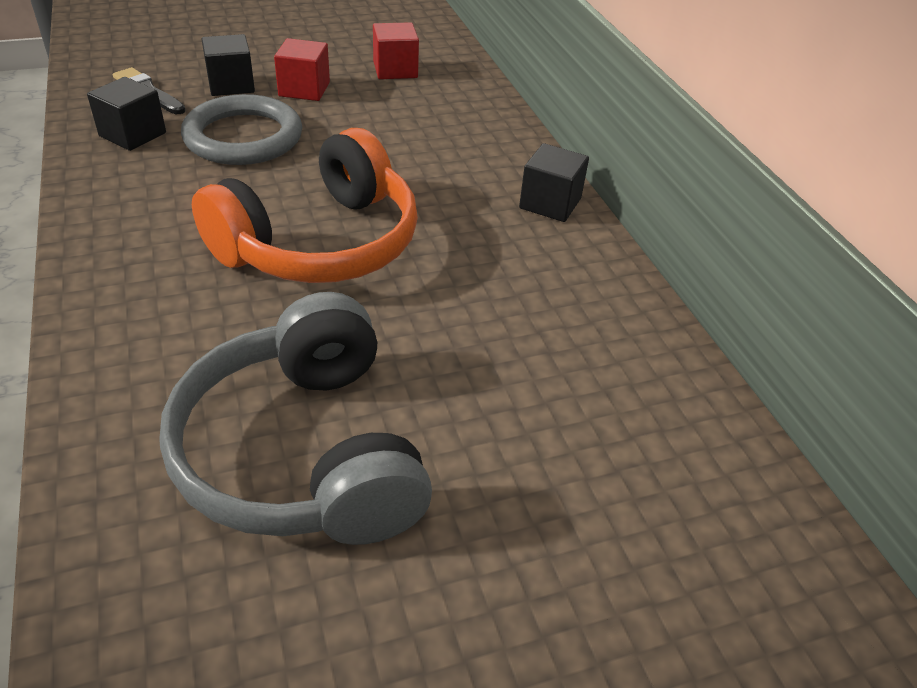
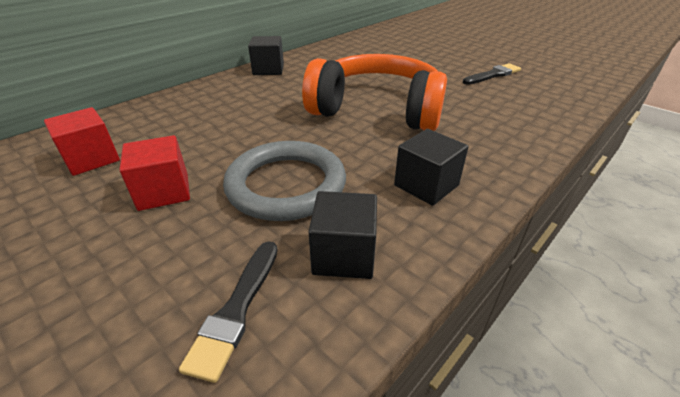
camera: 115 degrees left, 5 degrees down
grey headphones [159,292,432,545] -> black brush [463,63,521,85]
black cube [202,34,255,96] -> black cube moved to [394,129,468,206]

